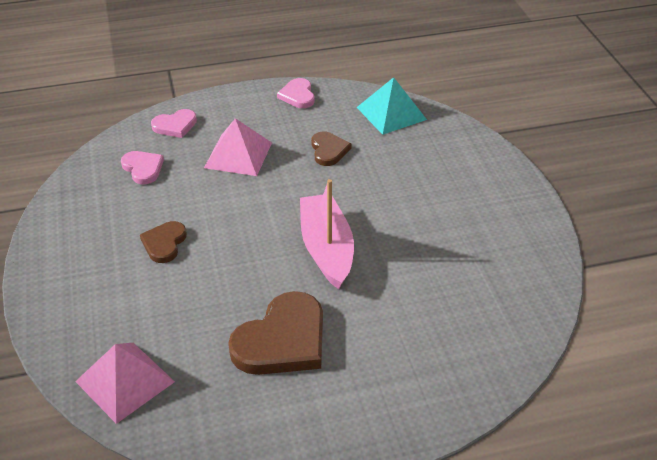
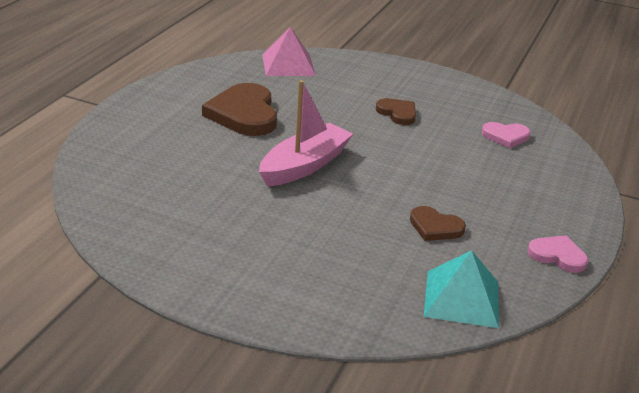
camera: 125 degrees right, 10 degrees down
pink heart [151,109,197,138] -> none
pink pyramid [204,118,272,176] -> none
pink boat [300,179,354,289] -> pink boat turned 75 degrees counterclockwise [259,80,353,186]

